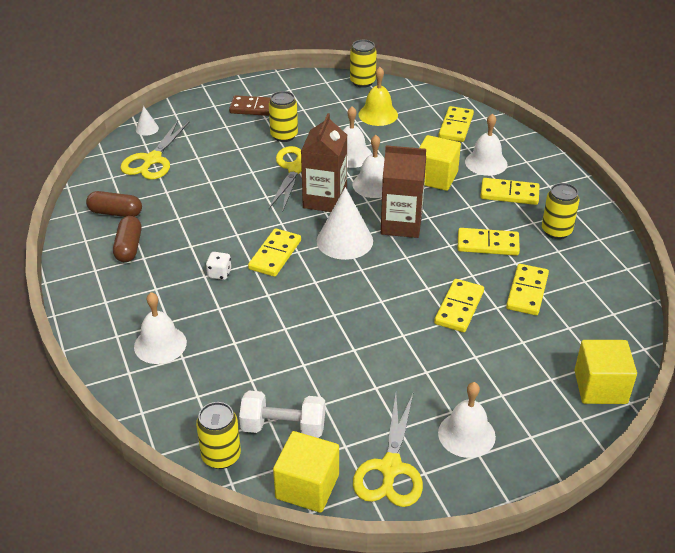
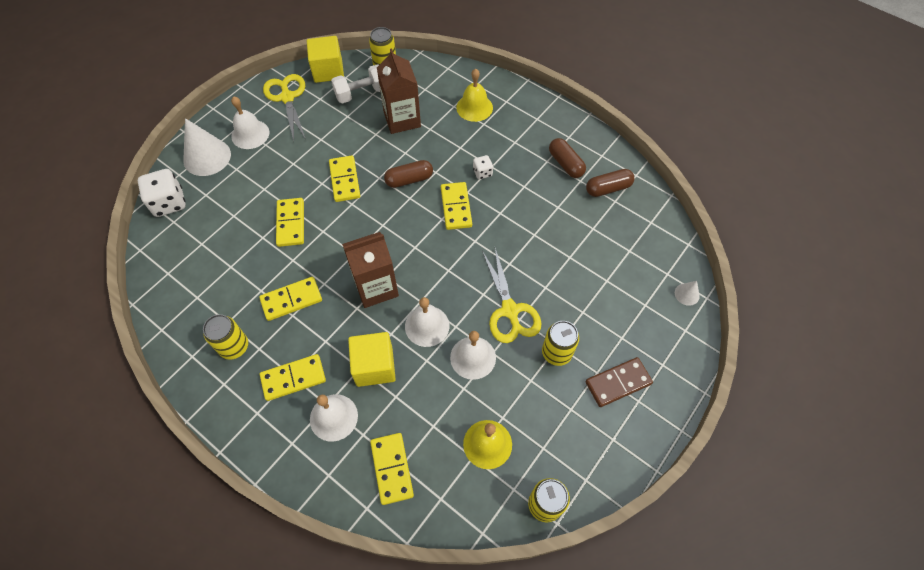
camera: 150 degrees right, 20 degrees up
yellow scissors [120,121,189,180] -> none
white bell [134,292,187,364] -> yellow bell [456,69,493,122]
brown carton [301,113,347,212] -> brown carton moved to [377,49,421,134]
white cone [317,187,373,260] -> white cone moved to [183,118,231,176]
yellow domino [506,264,549,315] -> yellow domino moved to [329,155,360,202]
yellow cube [574,340,637,404] -> white dice [138,169,186,217]
none -> brown capsule [384,160,433,188]

